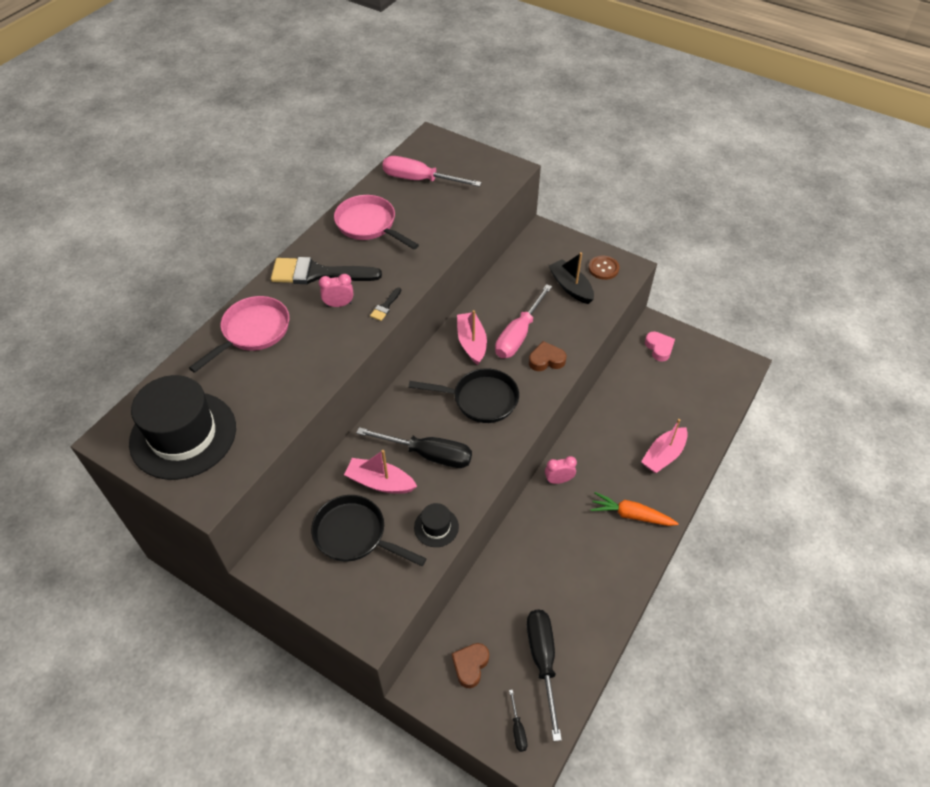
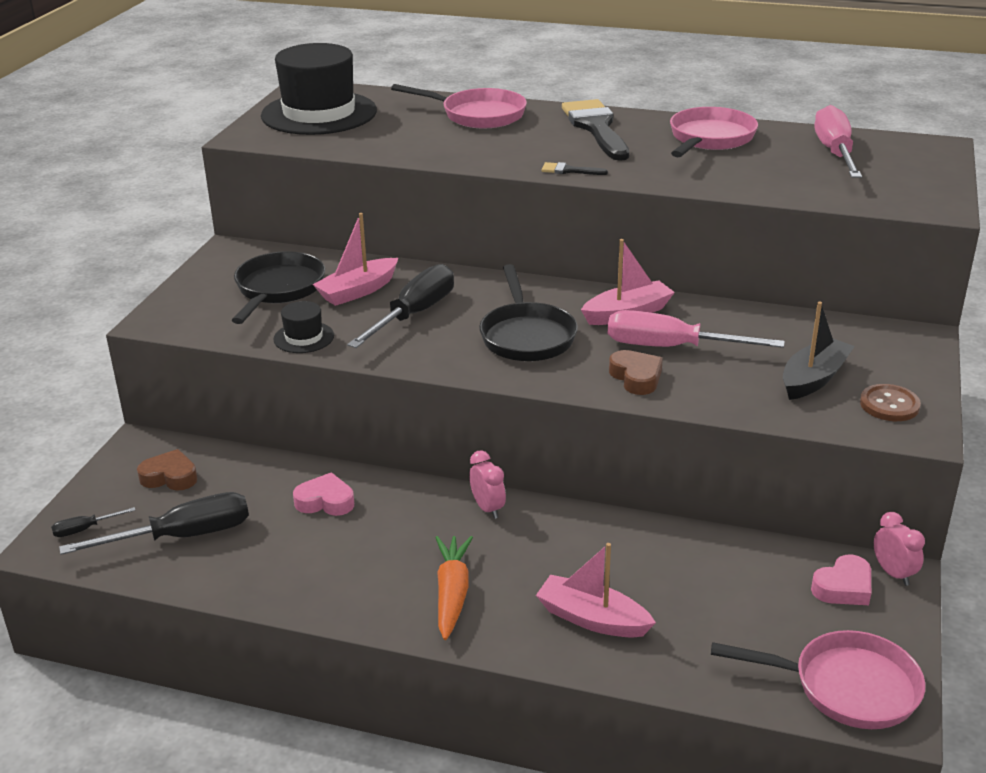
camera: 75 degrees right, 20 degrees down
pink clock [319,274,353,307] -> pink clock moved to [874,512,925,586]
pink boat [344,450,417,494] -> pink boat turned 135 degrees counterclockwise [313,213,398,306]
black screwdriver [356,427,472,468] -> black screwdriver turned 150 degrees counterclockwise [347,264,454,348]
none -> pink heart [293,472,354,516]
none -> pink pan [711,630,925,729]

